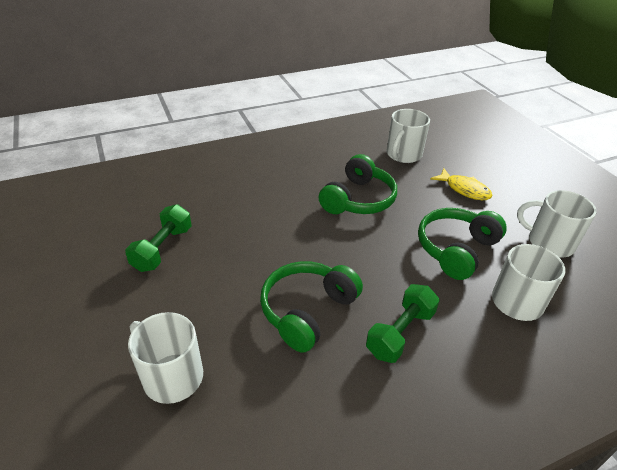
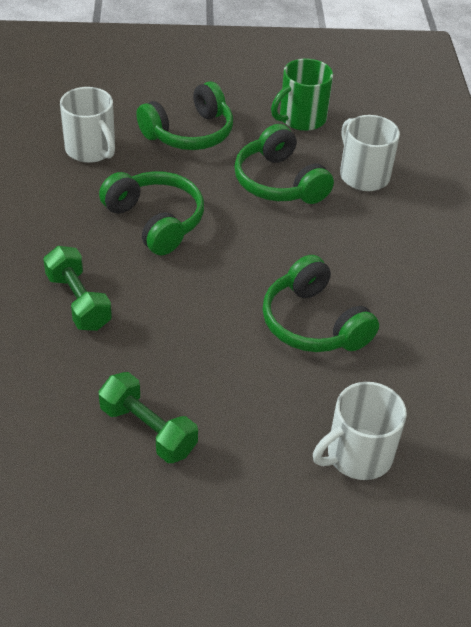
camera: 70 degrees left, 5 degrees up
green dumbbell [366,284,440,363] -> green dumbbell moved to [43,246,112,331]
yellow fish [430,168,493,200] -> green headphones [136,81,233,150]
white mug [517,190,597,257] -> green mug [271,59,333,131]

